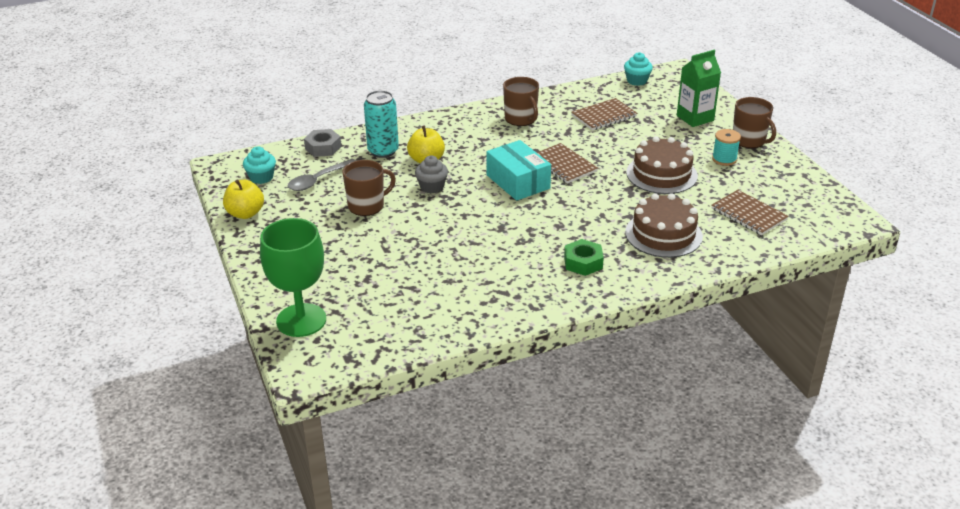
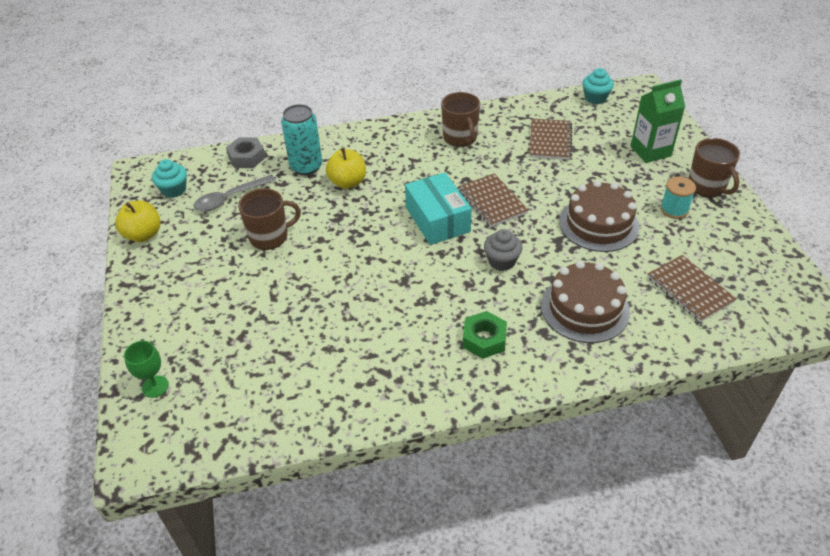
camera: 10 degrees right, 10 degrees up
green goblet [260,218,326,337] -> green goblet [124,341,169,398], size x0.48
grey cupcake [415,156,448,194] -> grey cupcake moved to [484,229,523,271]
brown notebook [571,98,637,131] -> brown notebook turned 60 degrees counterclockwise [529,119,572,160]

